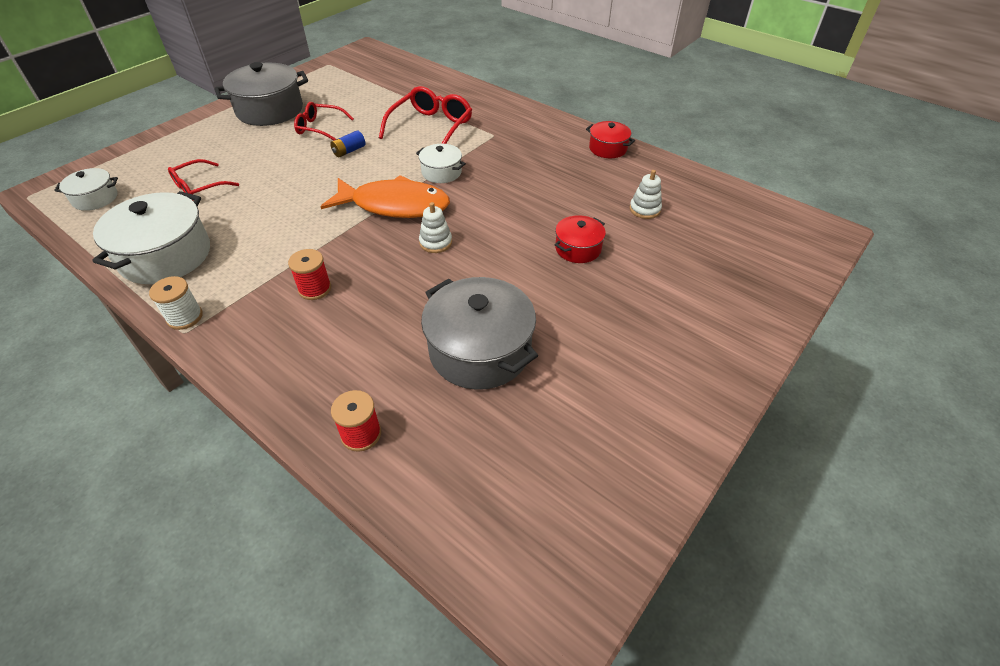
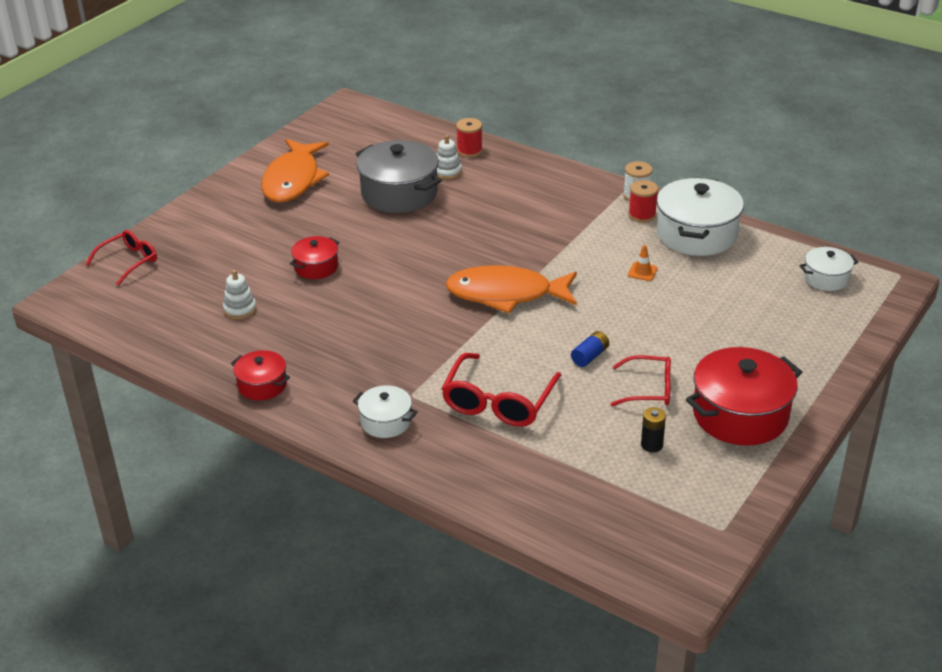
camera: 175 degrees right, 10 degrees down
red glasses [168,159,239,201] -> red glasses moved to [86,230,157,286]
grey pot [215,62,308,126] -> red pot [686,347,802,445]
red spool [288,249,331,300] -> red spool moved to [628,180,658,223]
white pot [416,144,466,183] -> white pot moved to [353,385,418,438]
white stacking toy [419,202,452,253] -> white stacking toy moved to [437,135,462,179]
none -> orange fish [261,139,329,202]
none -> orange traffic cone [628,245,658,281]
none -> black battery [641,407,666,452]

